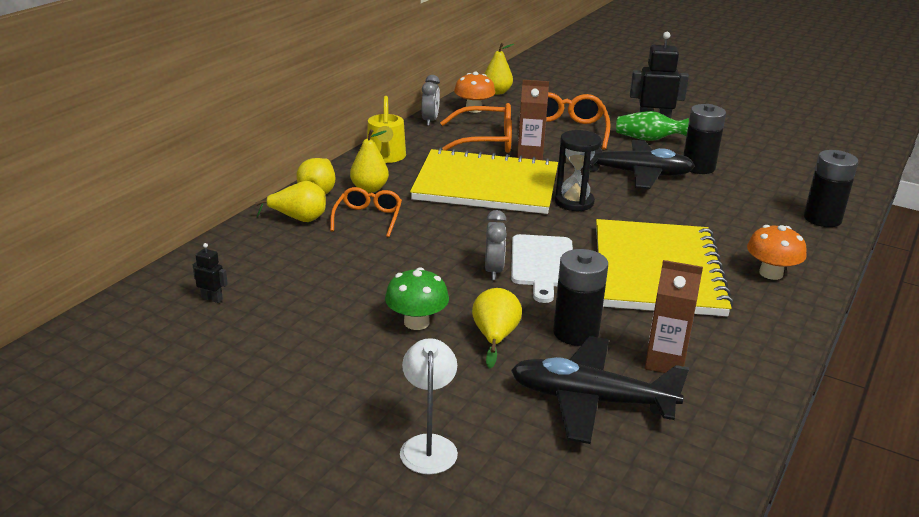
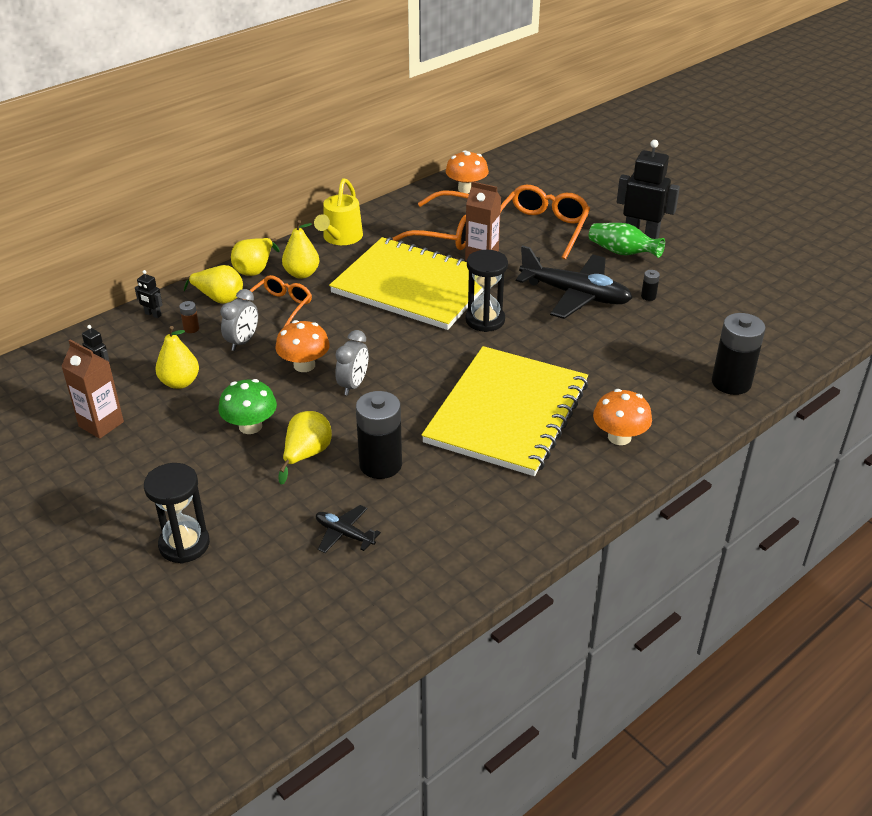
camera: 20 degrees right, 10 degrees up
white lamp [400,338,458,474] -> black hourglass [144,463,210,564]
grey clock [421,75,440,126] -> grey clock moved to [220,289,258,351]
yellow pear [484,43,514,95] -> yellow pear moved to [156,326,199,389]
white cutting board [511,234,573,303] -> none
black plane [511,336,689,444] -> black plane [316,505,381,553], size x0.47
brown carton [645,260,703,373] -> brown carton moved to [61,340,124,439]
black battery [683,104,726,174] -> black battery [641,270,660,301], size x0.42
none -> black robot [135,270,162,318]
none -> brown battery [179,301,199,333]
none -> orange mushroom [275,320,330,372]

